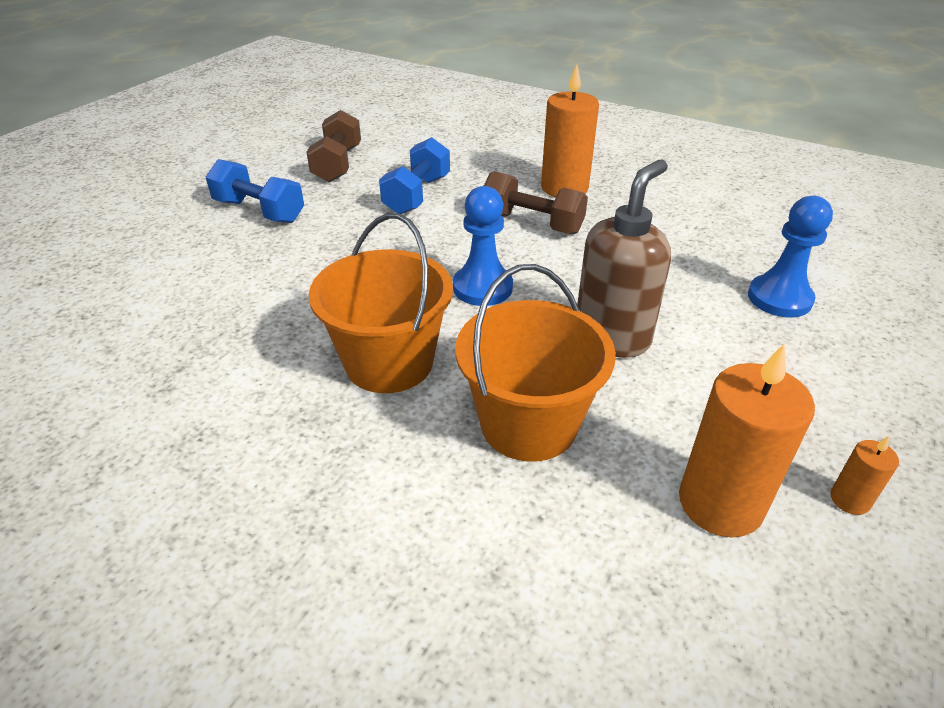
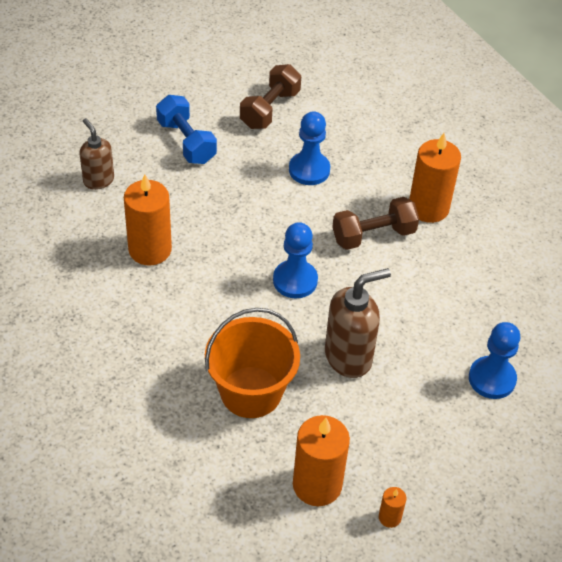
camera: 25 degrees right, 10 degrees up
orange bucket [309,213,453,393] -> none
blue dumbbell [379,137,450,214] -> blue pawn [289,111,330,185]
brown dumbbell [484,171,588,234] -> brown dumbbell turned 75 degrees counterclockwise [332,197,419,250]
none -> brown soap dispenser [80,118,114,190]
none -> orange candle [124,174,172,266]

